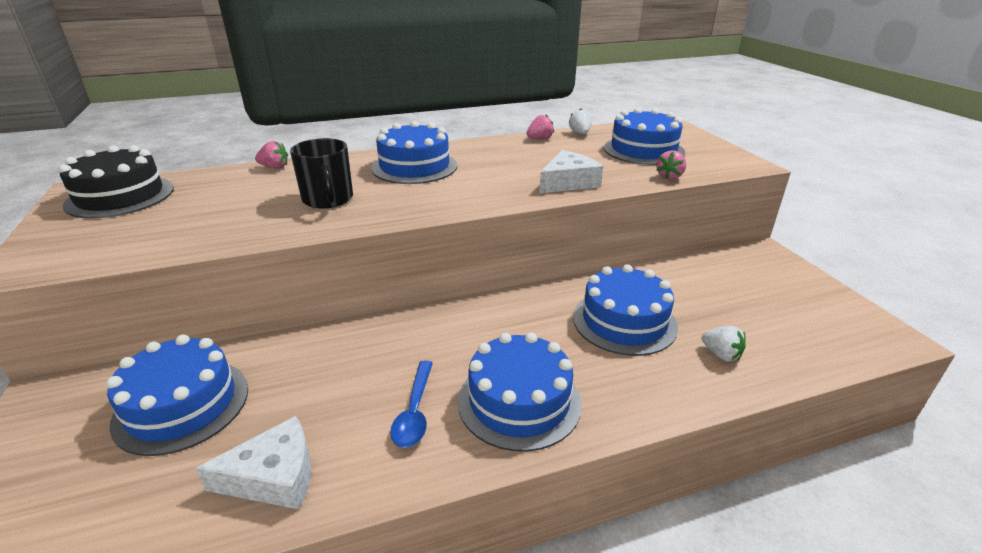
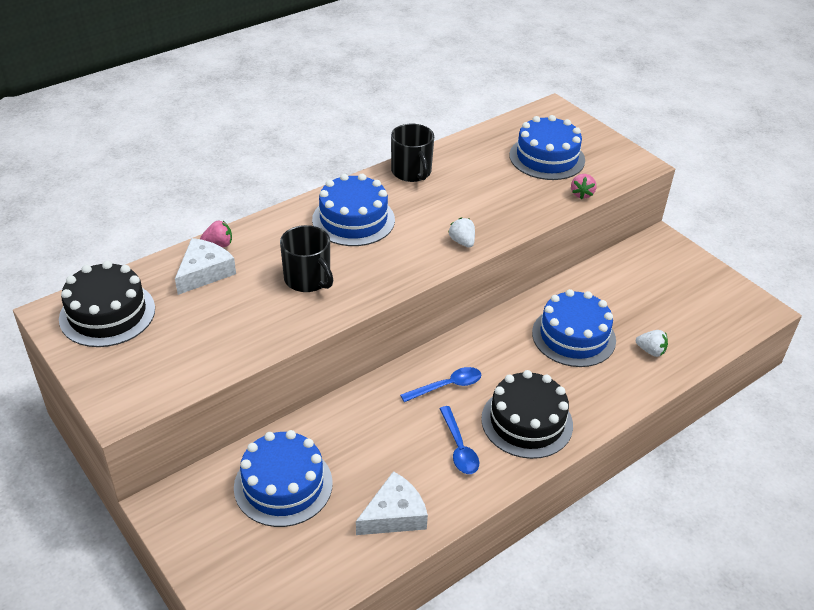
camera: 20 degrees left, 10 degrees up
blue cake [458,332,582,452] -> black cake [481,370,573,459]
pink strawberry [526,115,554,139] -> none
white cheese [539,150,603,193] -> white cheese moved to [175,238,236,295]
white strawberry [569,109,592,134] -> white strawberry moved to [448,217,475,248]
none -> black mug [391,124,434,182]
none -> blue spoon [400,367,481,402]

